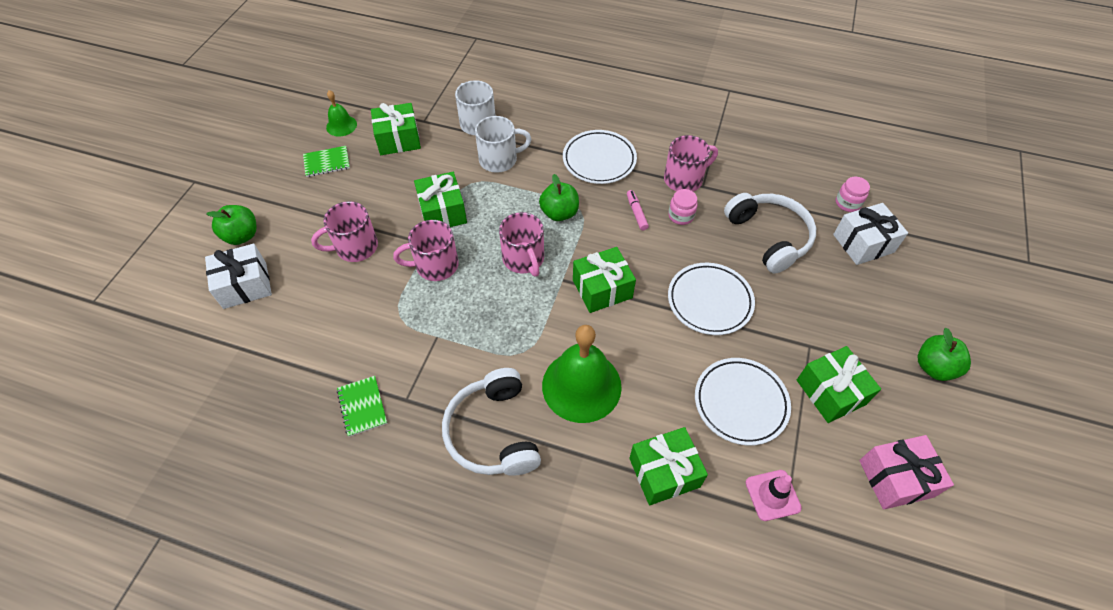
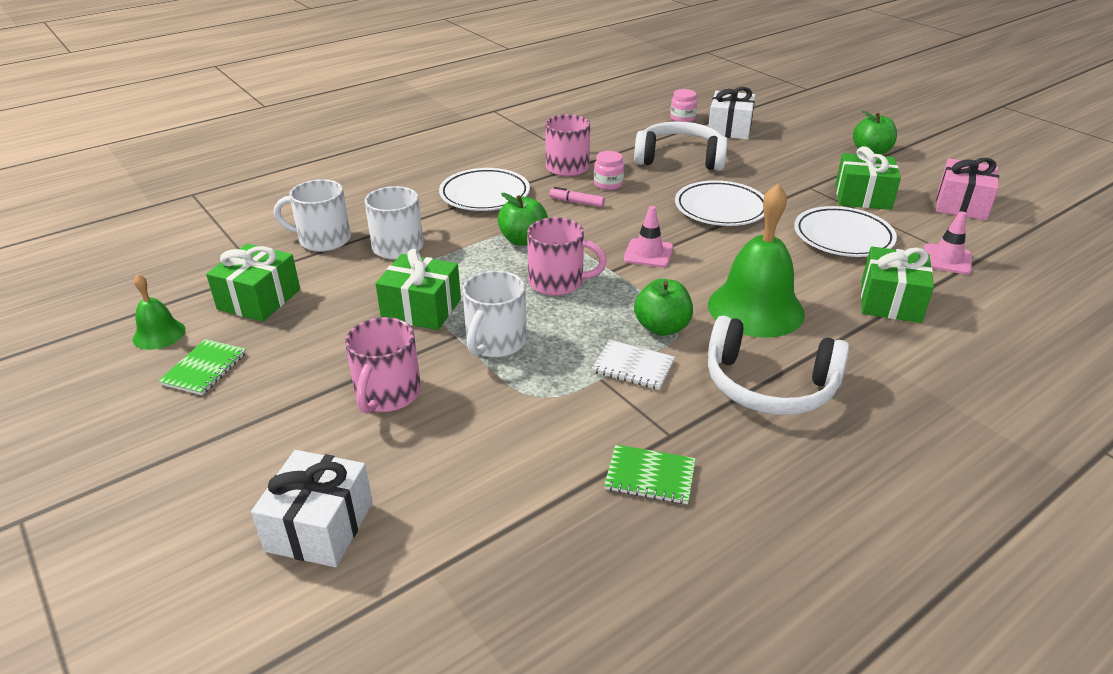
camera: 55 degrees left, 20 degrees down
green apple [206,205,256,245] -> green apple moved to [634,279,693,336]
pink mug [393,220,459,281] -> white mug [462,270,527,357]
green gift [573,247,636,313] -> pink traffic cone [624,206,673,268]
none -> white notebook [592,340,675,390]

